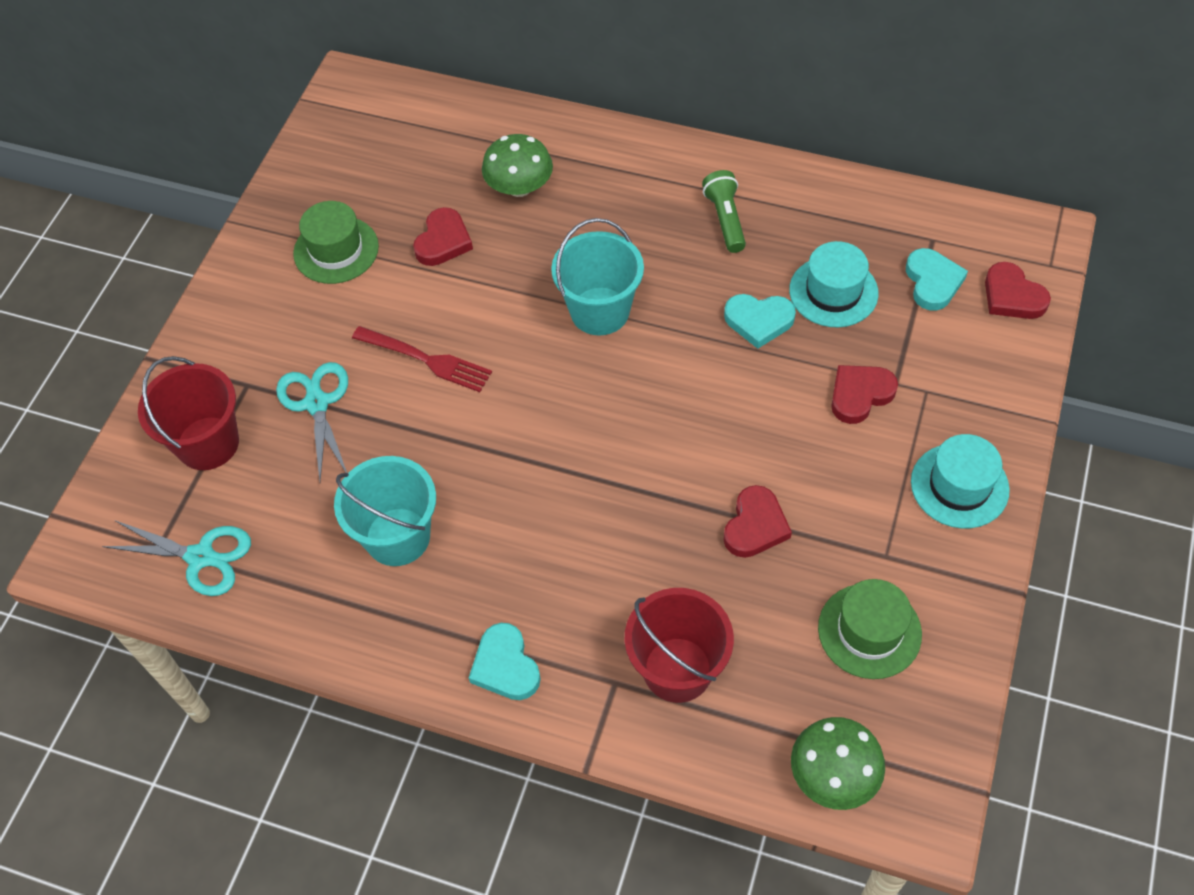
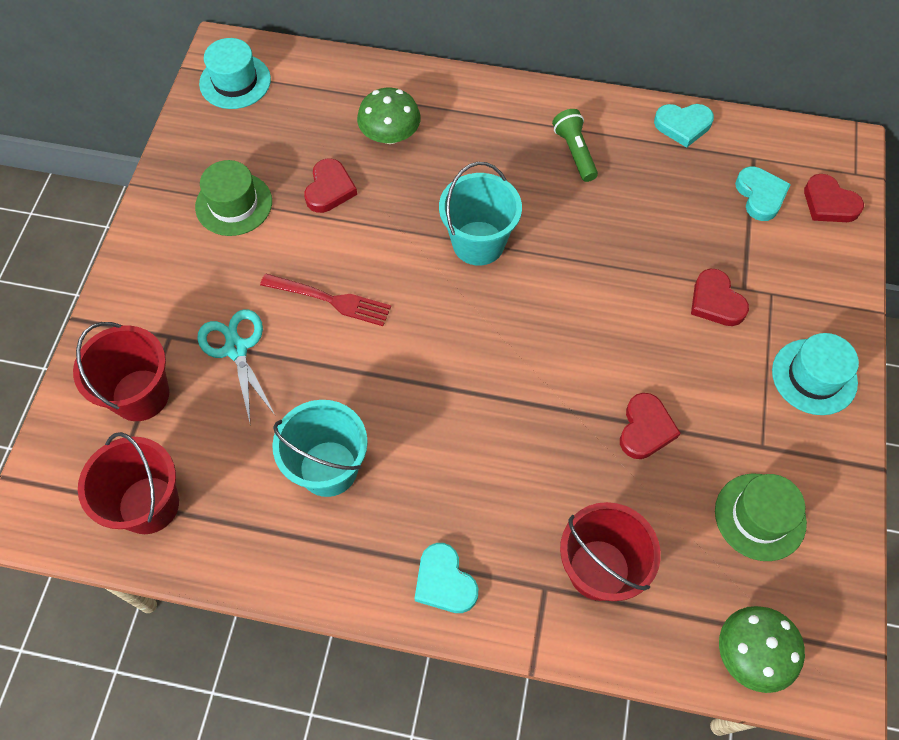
camera: 10 degrees left, 5 degrees up
turquoise scissors [102,520,251,596] -> red bucket [78,432,179,534]
turquoise heart [724,294,796,349] -> turquoise heart moved to [654,104,714,148]
turquoise hat [789,241,879,328] -> turquoise hat moved to [199,38,271,109]
red heart [831,365,898,424] -> red heart turned 75 degrees counterclockwise [691,269,749,326]

